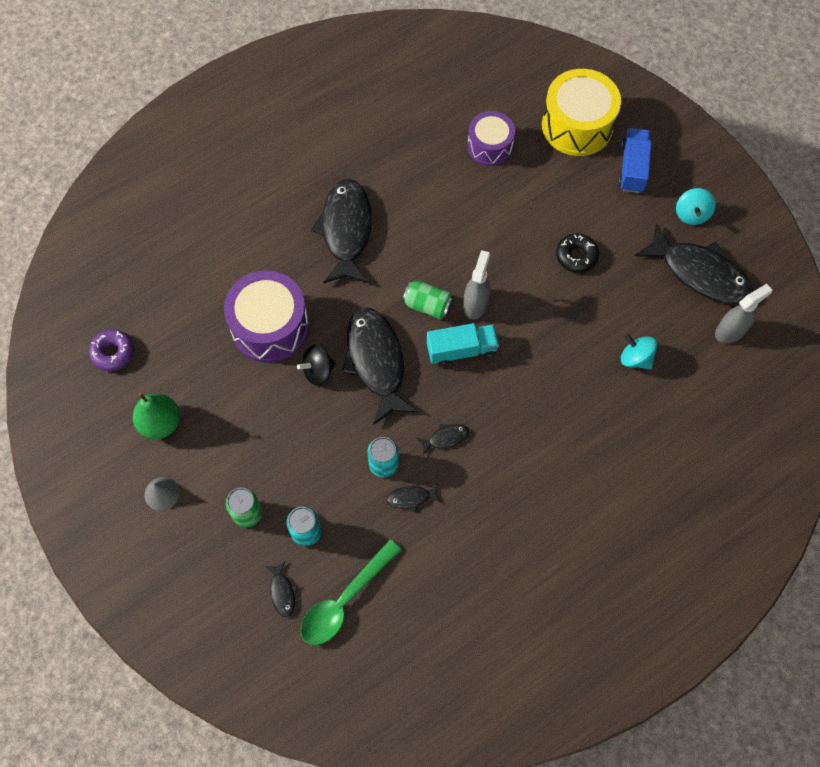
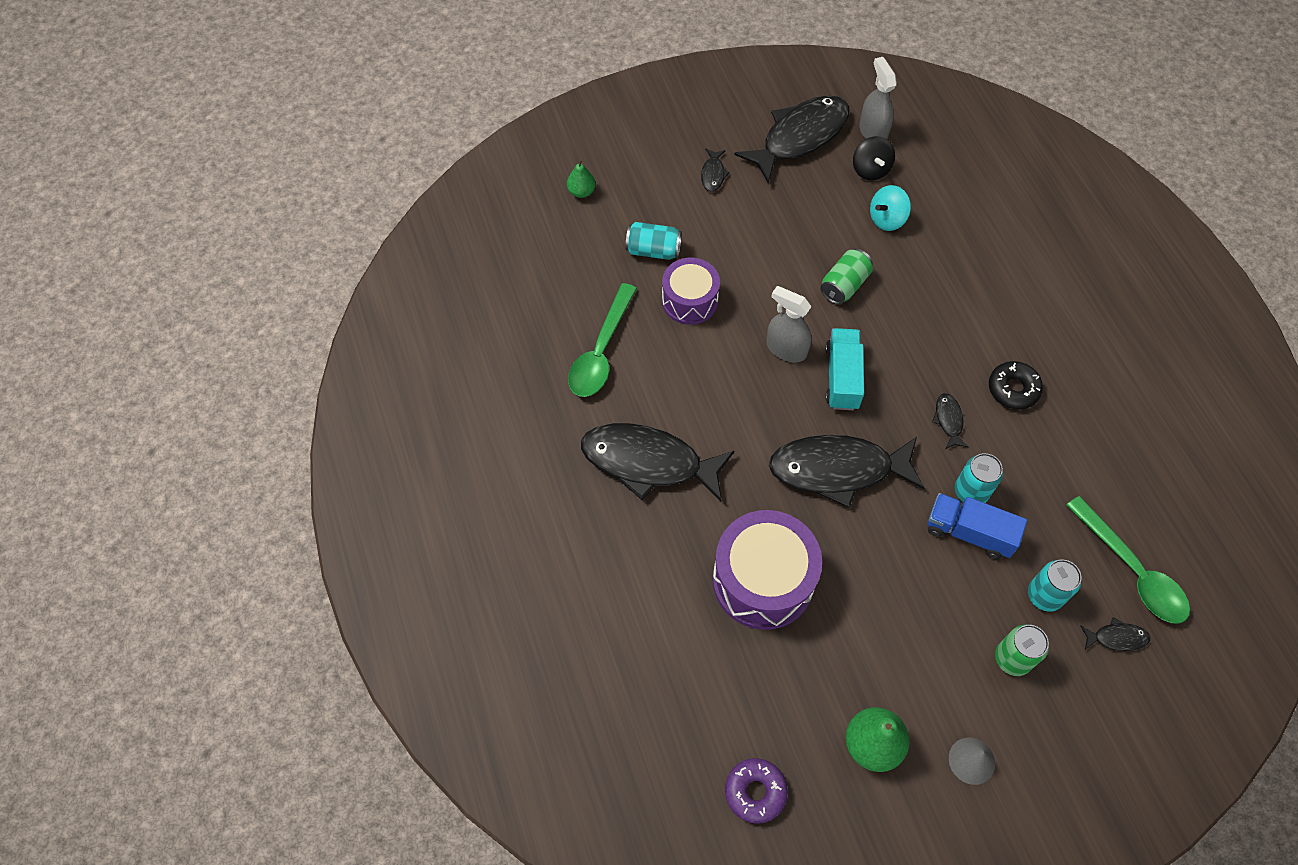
camera: 75 degrees left, 5 degrees down
black spinning top [297,345,336,386] -> black spinning top moved to [853,136,895,181]
black fish [387,484,441,513] -> black fish moved to [701,149,730,192]
green can [402,280,454,319] -> green can moved to [820,249,873,304]
purple drum [467,111,515,166] -> purple drum moved to [662,258,720,325]
yellow drum [542,69,621,156] -> green pear [567,159,595,198]
black donut [556,233,599,273] -> black donut moved to [989,361,1043,410]
blue truck [618,128,652,193] -> blue truck moved to [927,493,1027,559]
turquoise spinning top [676,188,716,225] -> none
none -> green spoon [568,283,637,397]
none -> turquoise can [625,222,682,260]

